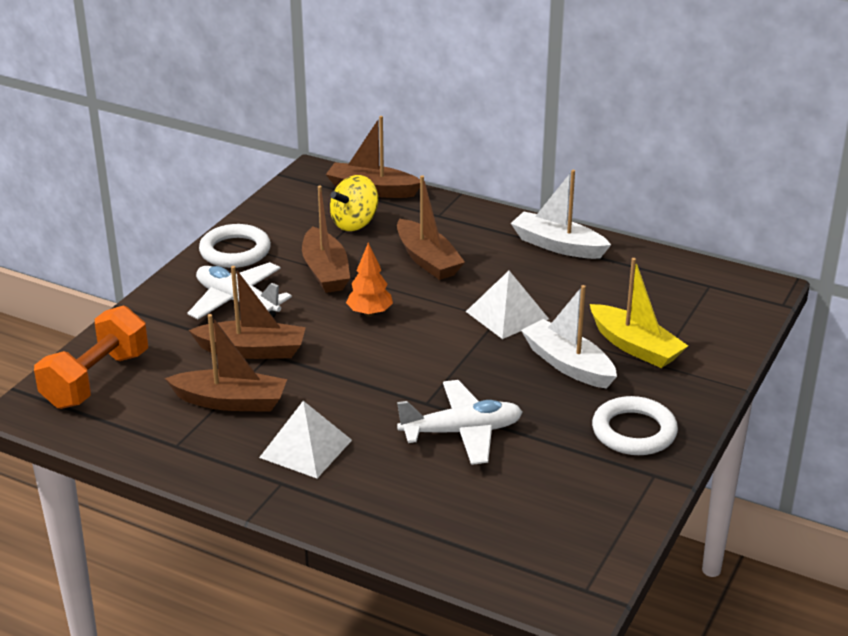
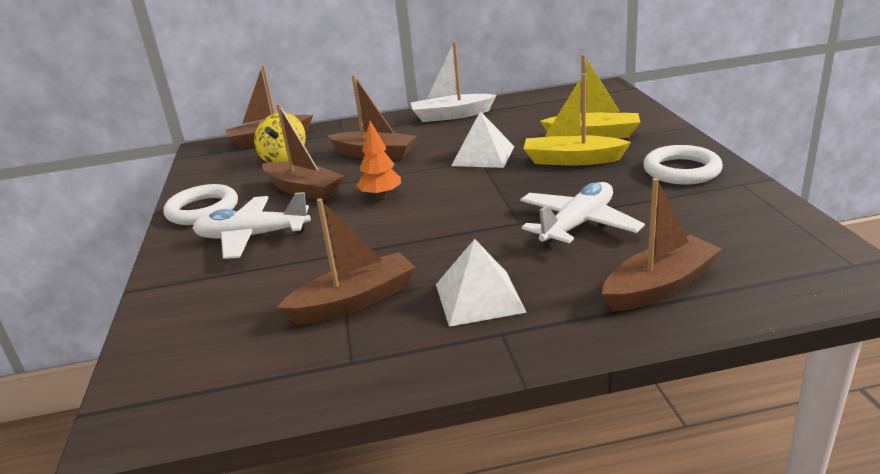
camera: 35 degrees left, 5 degrees down
orange dumbbell [34,305,148,409] -> none
brown boat [188,266,306,359] -> brown boat moved to [602,178,722,311]
white boat [521,285,617,389] -> yellow boat [524,73,631,165]

